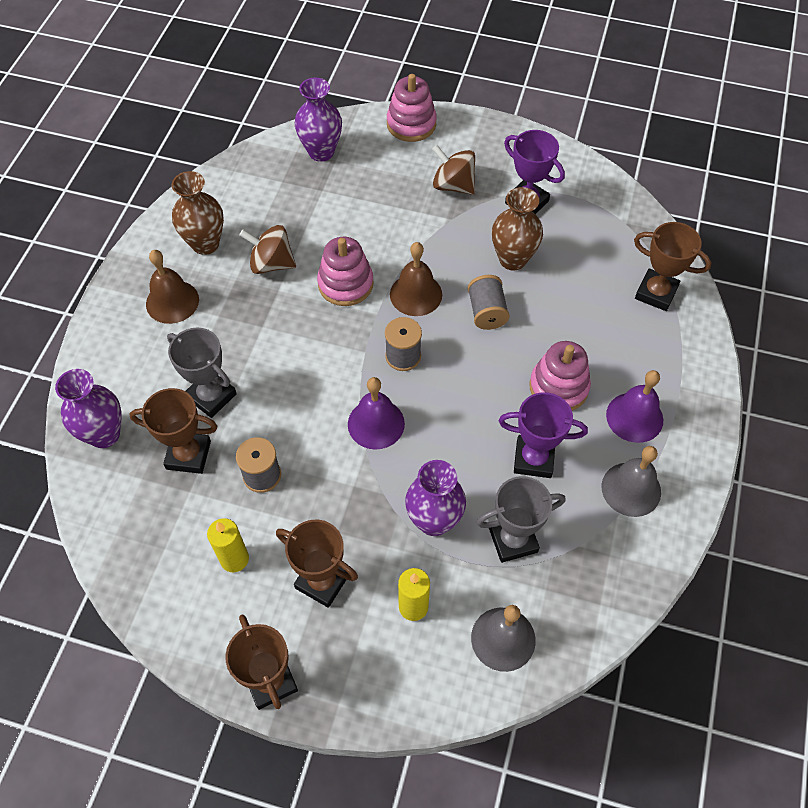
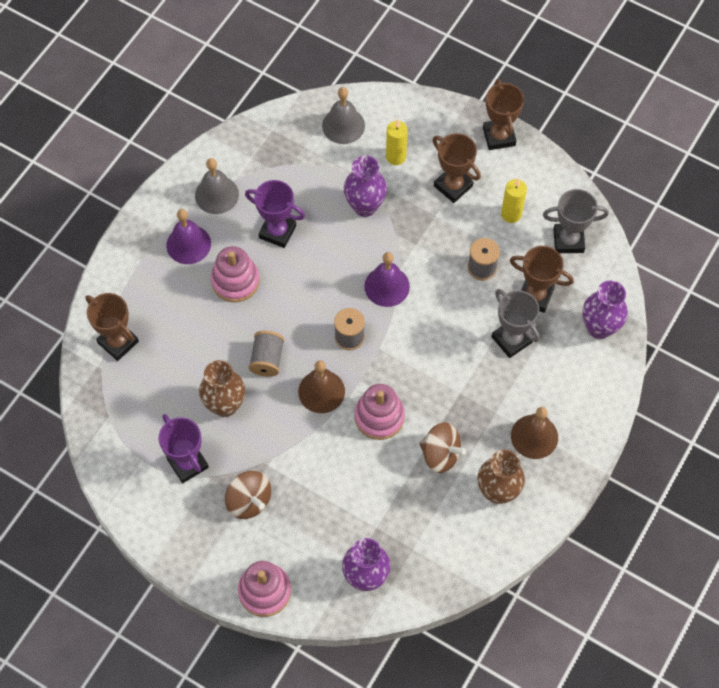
camera: 165 degrees left, 5 degrees up
grey trophy [476,476,566,563] -> grey trophy moved to [543,189,609,253]

